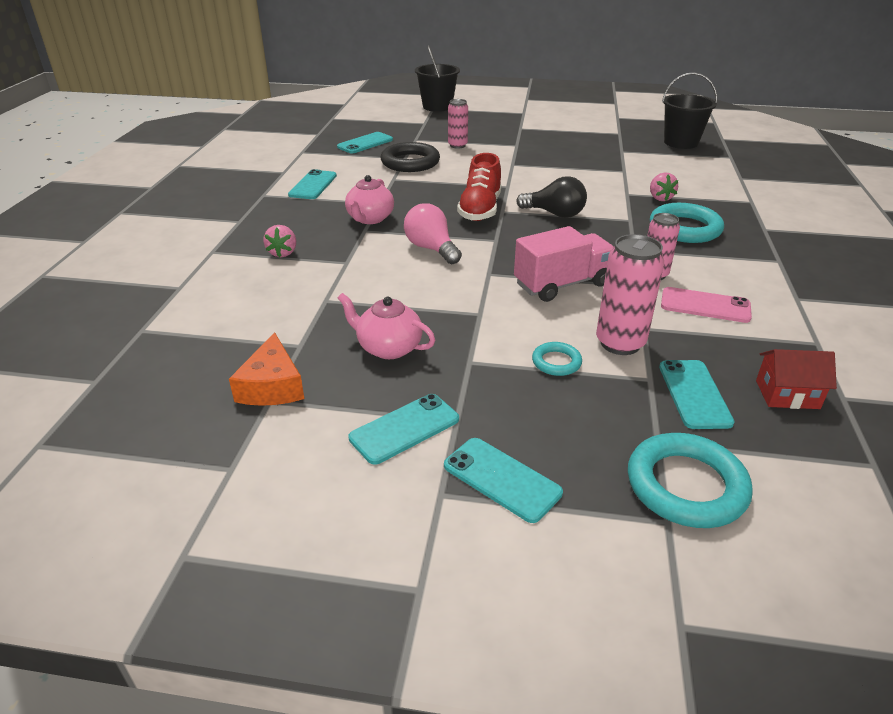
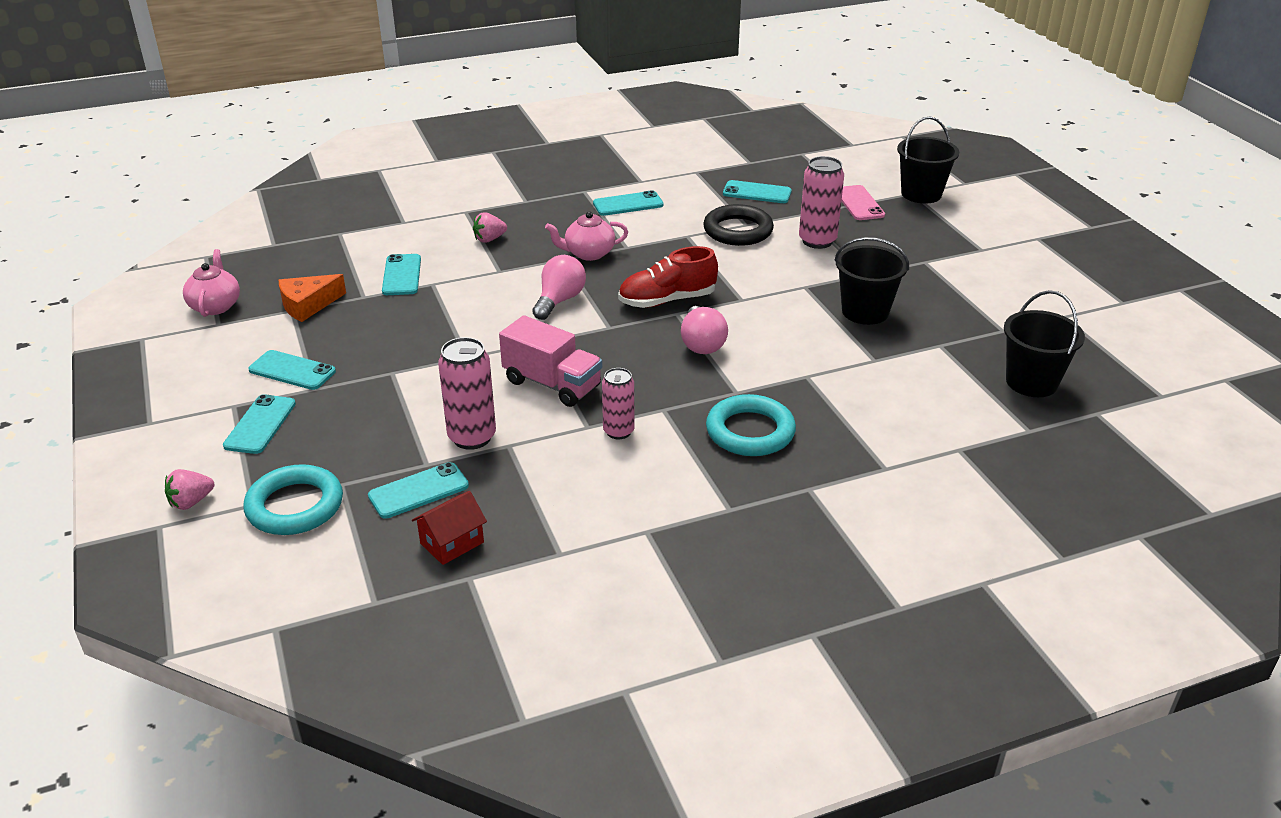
camera: 60 degrees right, 0 degrees up
pink teapot [338,293,435,359] -> pink teapot moved to [183,249,240,317]
pink can [448,99,468,149] -> pink can [799,156,844,249], size x1.54
black light bulb [516,176,587,218] -> pink light bulb [681,306,728,354]
turquoise ring [532,342,582,376] -> none
pink strawberry [650,172,678,201] -> pink strawberry moved to [165,469,214,510]
pink phone [661,287,752,323] -> pink phone moved to [842,185,885,220]
red house [756,349,837,409] -> red house turned 75 degrees clockwise [412,491,487,565]
none -> turquoise phone [382,254,421,295]
none -> black bucket [834,237,909,325]

